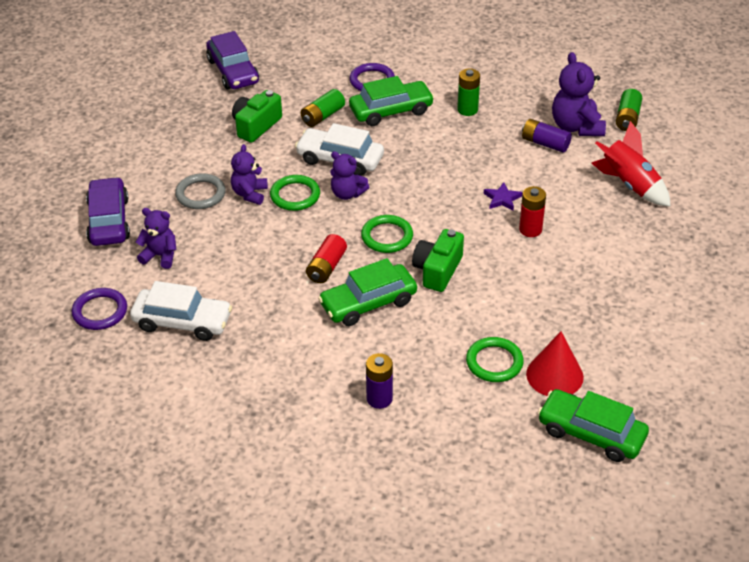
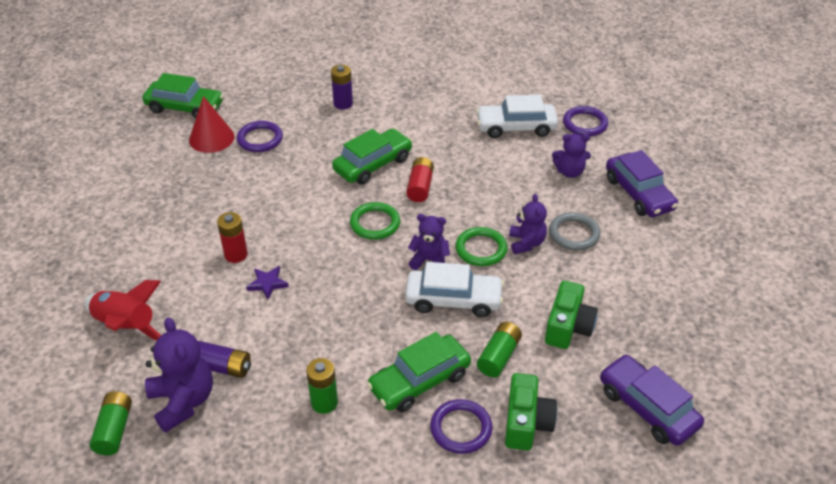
camera: 165 degrees right, 0 degrees up
green camera [412,229,464,292] -> green camera moved to [505,373,557,450]
green ring [466,337,524,382] -> purple ring [237,121,283,152]

